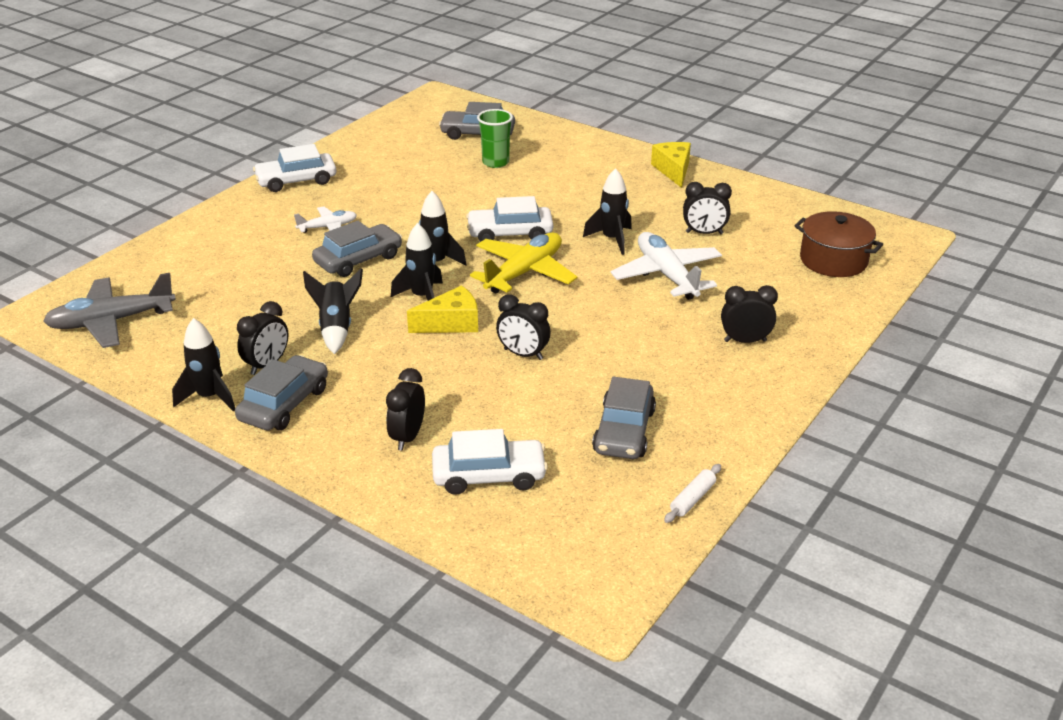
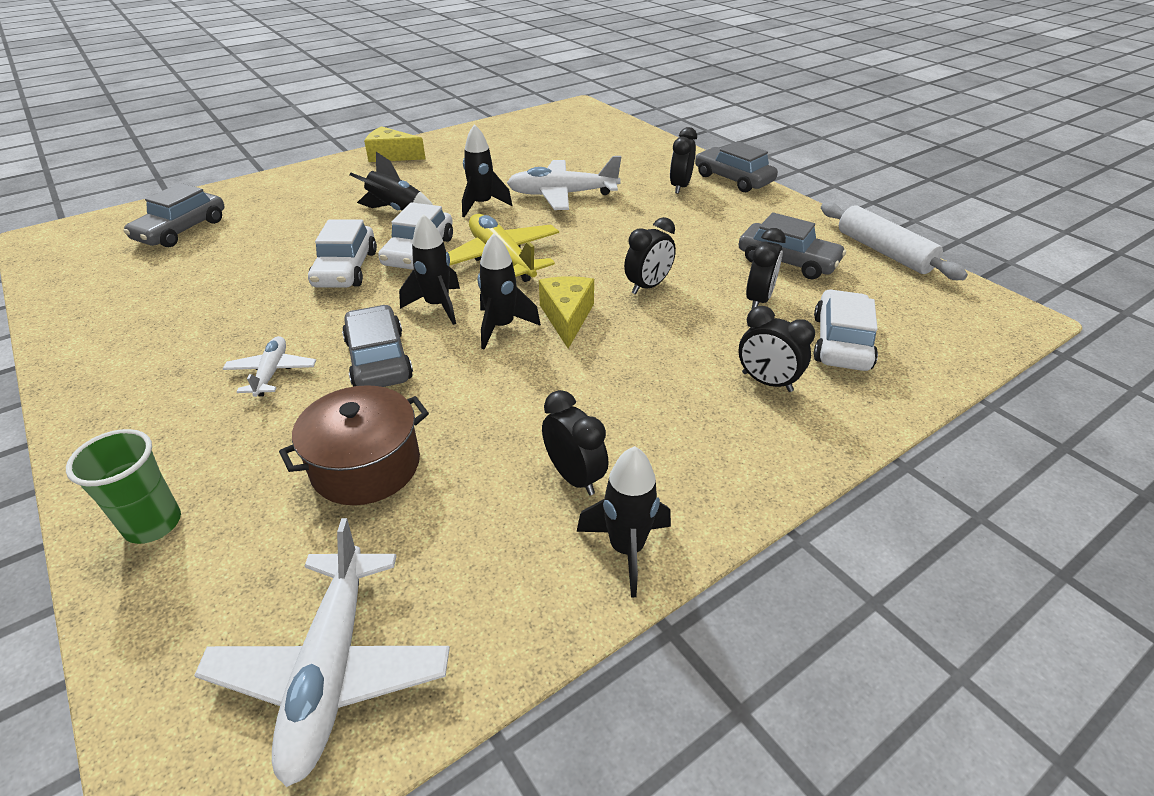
camera: 70 degrees left, 5 degrees up
grey plane [43,273,176,348] -> white plane [194,518,450,787]
grey car [235,355,328,430] -> grey car moved to [695,141,778,192]
white car [253,144,337,192] -> white car moved to [308,219,377,288]
black rocket [303,268,363,354] -> black rocket moved to [350,152,433,210]
green cup [477,109,513,168] -> green cup moved to [66,429,181,544]
white rolling pin [664,464,721,523] -> white rolling pin [821,202,968,280], size x1.99
black clock [683,182,732,234] -> black clock moved to [746,228,786,310]
brown pot [794,211,883,277] -> brown pot moved to [279,385,429,505]

